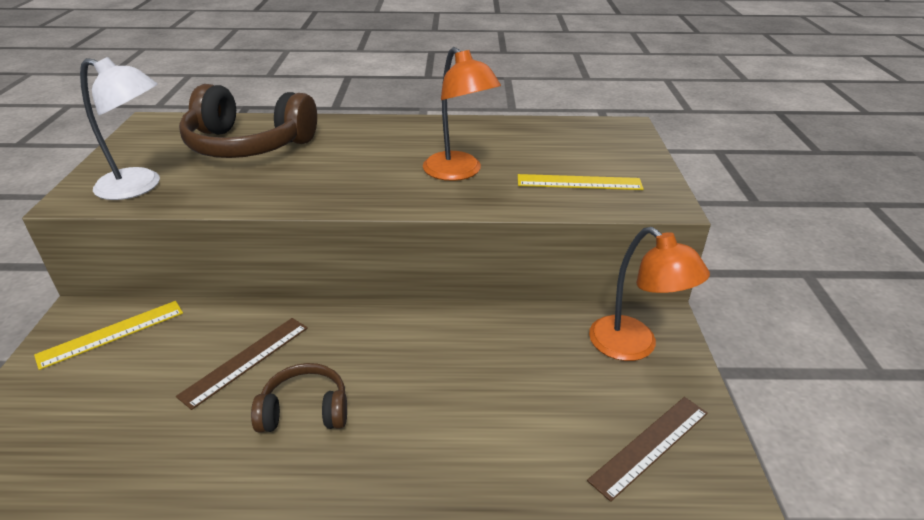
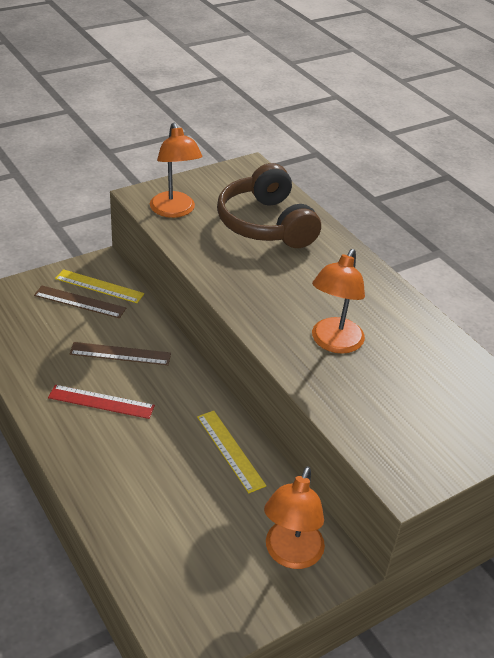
camera: 55 degrees right, 5 degrees up
white lamp [80,57,160,200] -> orange lamp [150,123,203,218]
brown headphones [251,363,347,433] -> red ruler [48,385,155,419]
yellow ruler [518,174,644,190] -> yellow ruler moved to [197,411,266,493]
brown ruler [587,397,708,502] -> brown ruler moved to [34,286,126,318]

